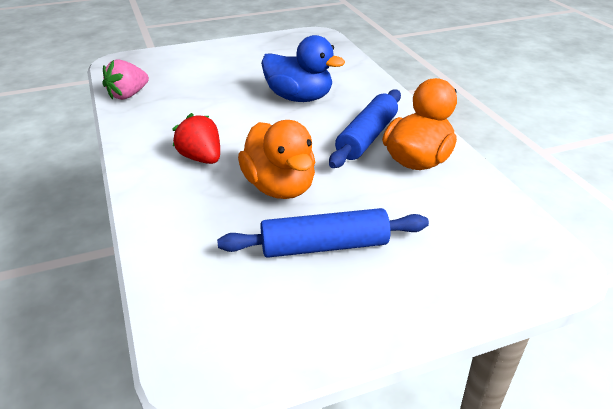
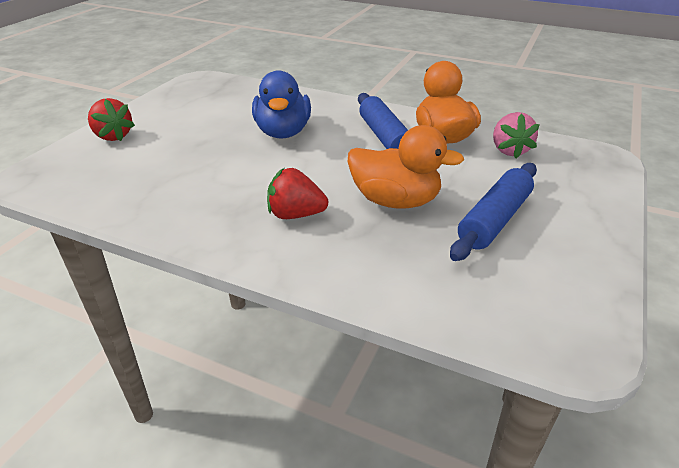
camera: 45 degrees left, 0 degrees up
pink strawberry [103,59,149,100] -> pink strawberry moved to [493,112,540,158]
blue duck [261,35,345,102] -> blue duck turned 105 degrees clockwise [252,70,311,139]
none -> red strawberry [88,98,135,141]

